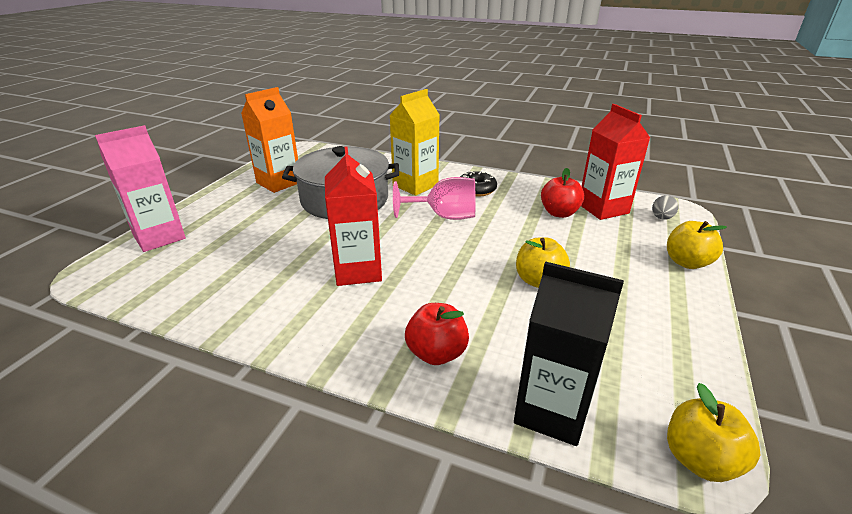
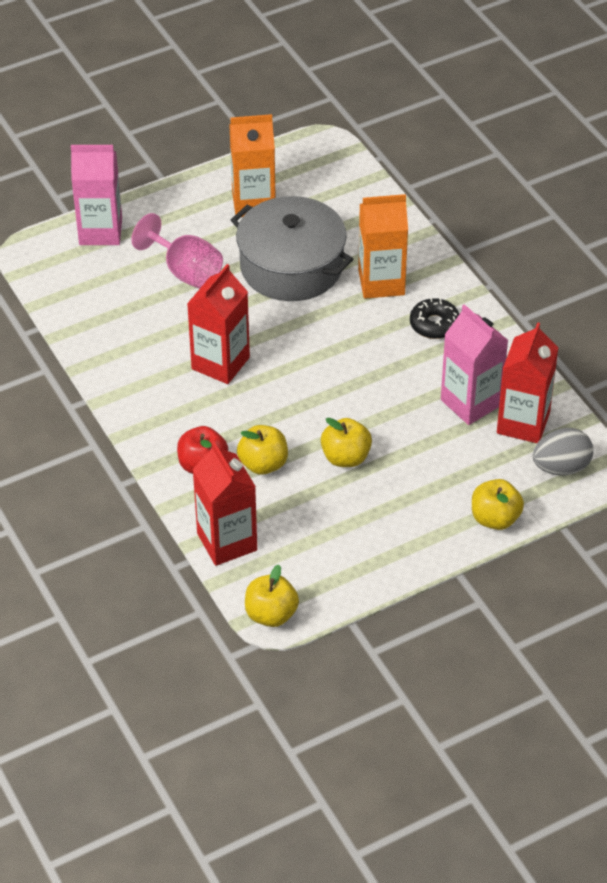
camera: 40 degrees right, 15 degrees up
yellow carton [389,89,439,196] -> orange carton [358,194,408,299]
pink goblet [393,177,475,220] -> pink goblet moved to [131,213,223,289]
black carton [514,261,624,446] -> red carton [192,442,257,566]
red apple [541,168,585,218] -> pink carton [441,304,509,425]
grey egg [652,195,678,220] -> grey egg [532,428,593,475], size x1.66
none -> yellow apple [237,425,288,475]

